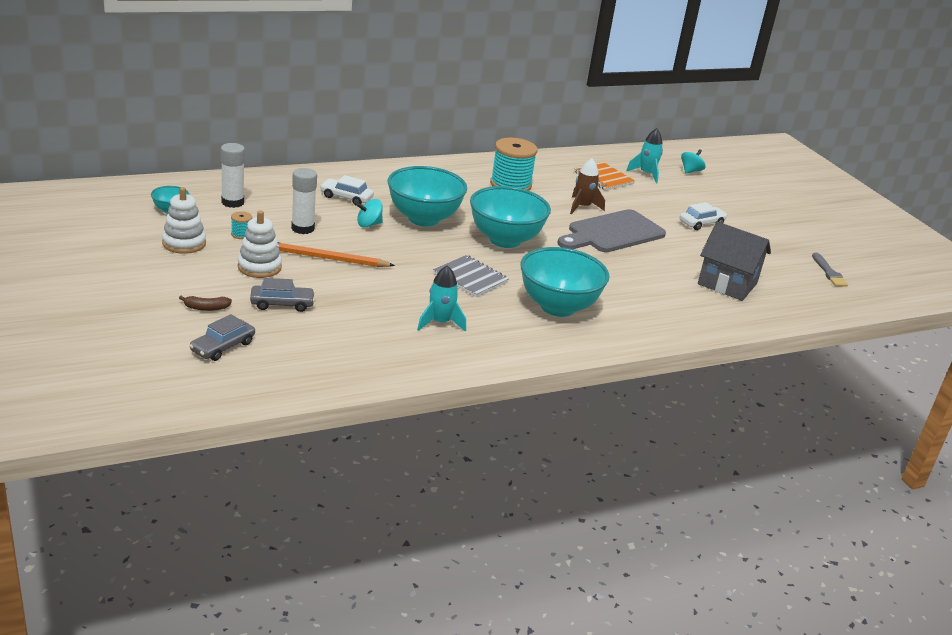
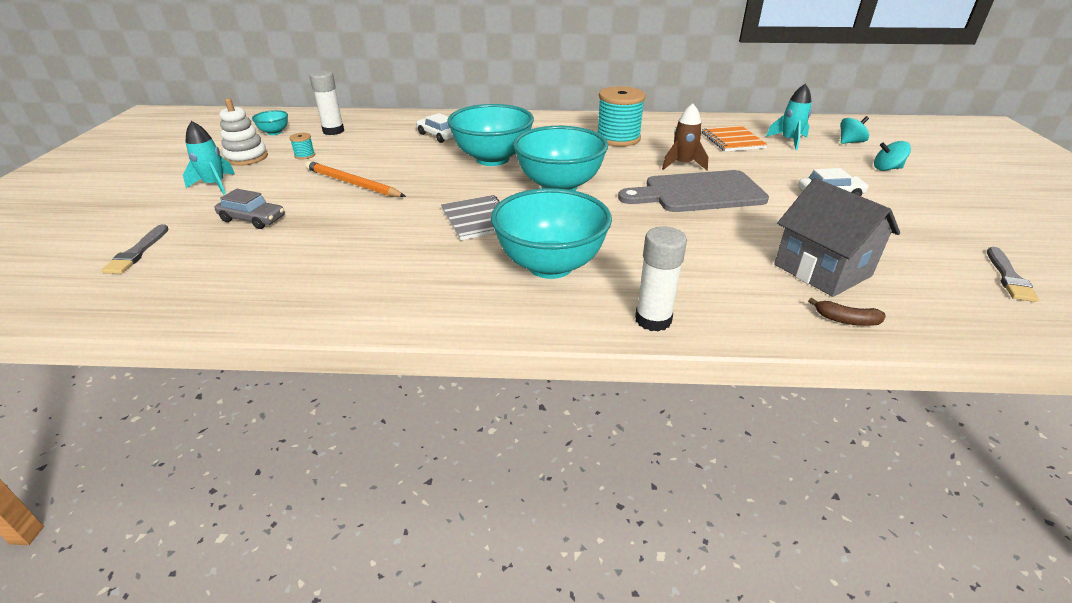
camera: 30 degrees right, 5 degrees up
brown banana [179,296,232,311] -> brown banana moved to [808,298,886,326]
grey car [189,314,255,361] -> grey brush [101,224,168,274]
white stacking toy [238,210,282,278] -> none
white glue stick [291,168,317,234] -> white glue stick moved to [635,227,687,332]
turquoise spinning top [357,199,383,228] -> turquoise spinning top moved to [874,141,911,171]
turquoise rocket [417,265,466,332] -> turquoise rocket moved to [183,121,235,194]

